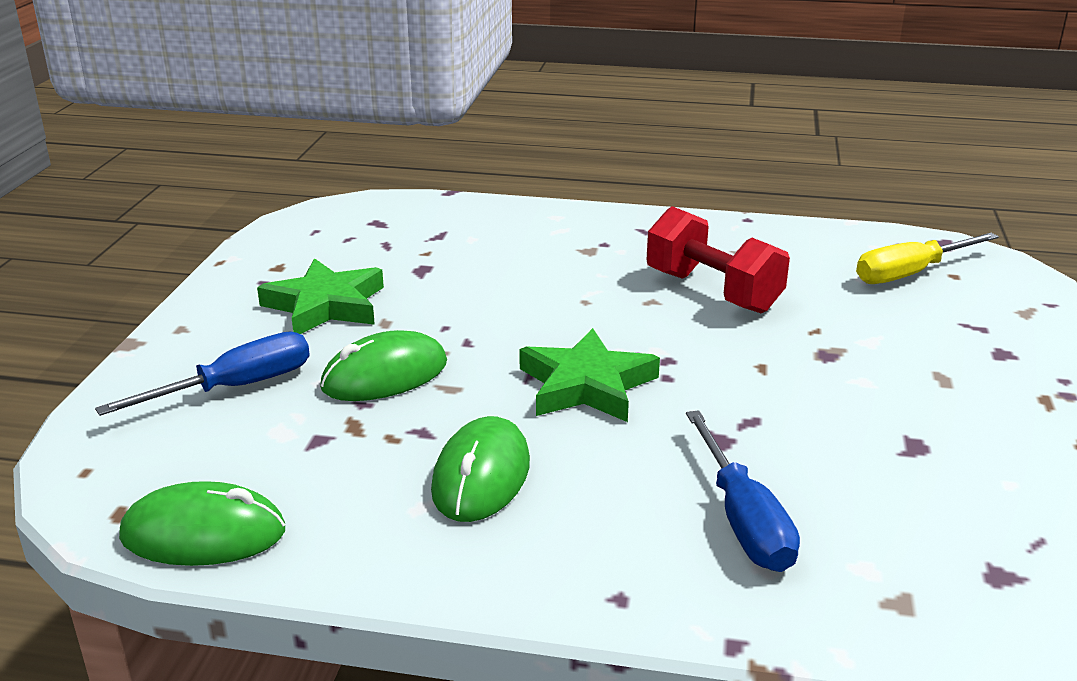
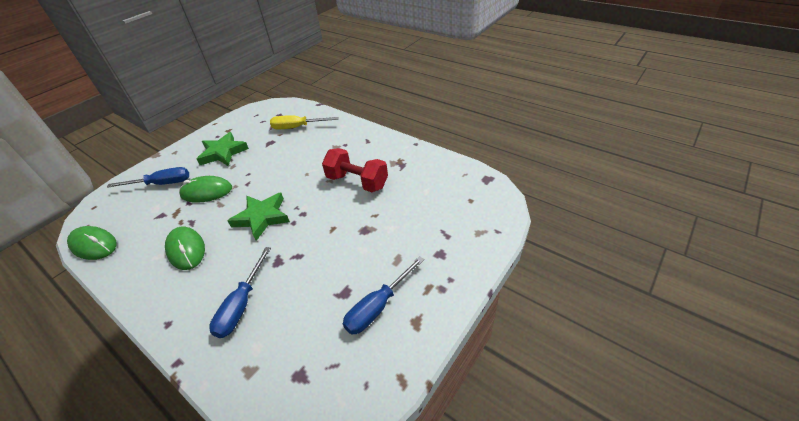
camera: 30 degrees right, 15 degrees up
green mouse [431,416,530,522] -> green mouse turned 75 degrees counterclockwise [165,226,205,270]
red dumbbell [646,206,790,313] -> red dumbbell turned 45 degrees counterclockwise [322,148,388,192]
yellow screwdriver [856,233,999,284] -> yellow screwdriver moved to [270,115,338,130]
none -> blue screwdriver [343,256,424,335]

